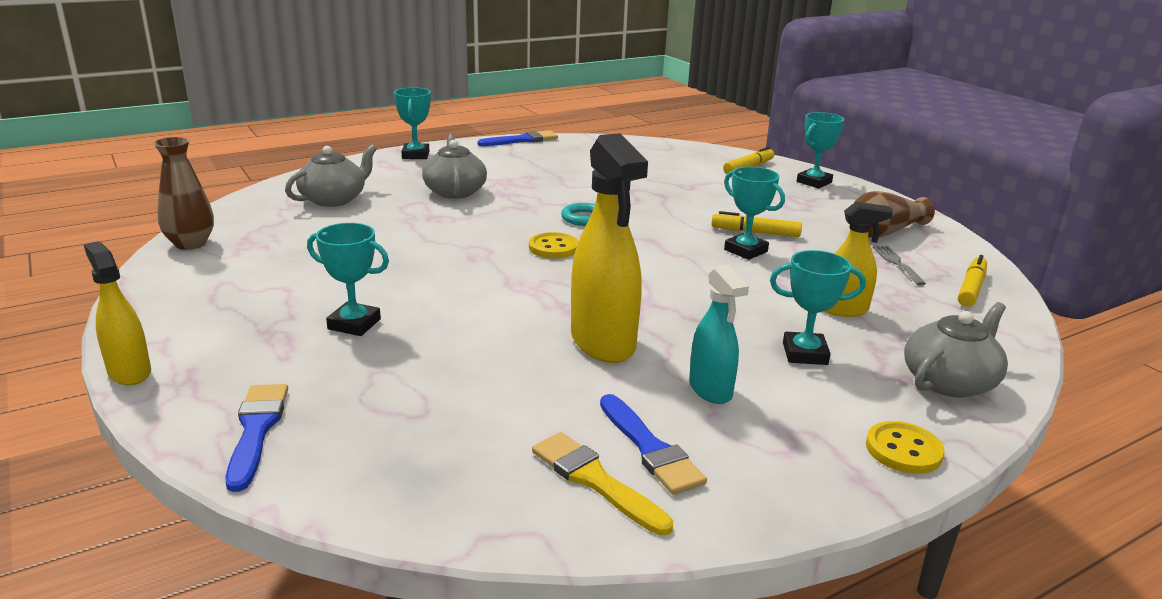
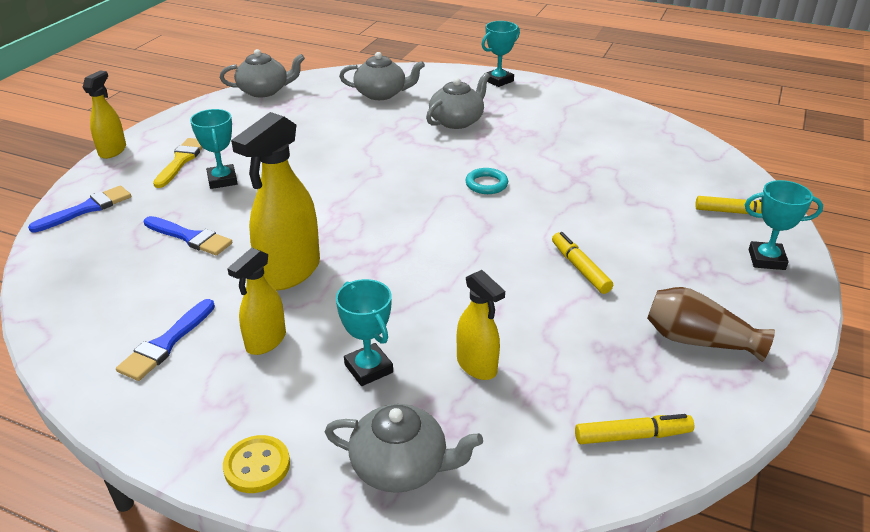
camera: 55 degrees right, 10 degrees up
brown vase [153,137,214,250] -> grey teapot [220,49,305,97]
blue brush [478,130,558,146] -> blue brush moved to [144,216,232,255]
yellow button [529,232,578,258] -> none
yellow brush [532,432,673,535] -> yellow brush moved to [153,138,203,188]
turquoise spray bottle [689,265,749,404] -> yellow spray bottle [227,248,286,355]
turquoise trophy [724,167,785,260] -> none
grey fork [873,246,926,285] -> none

